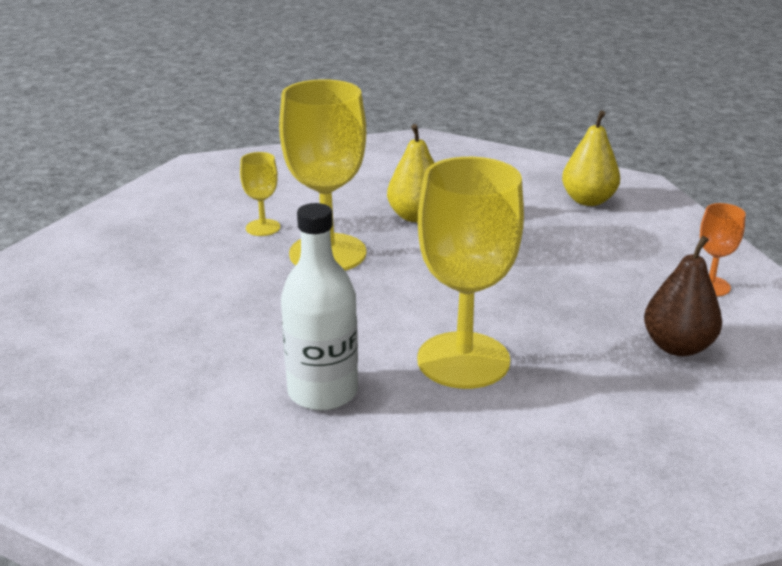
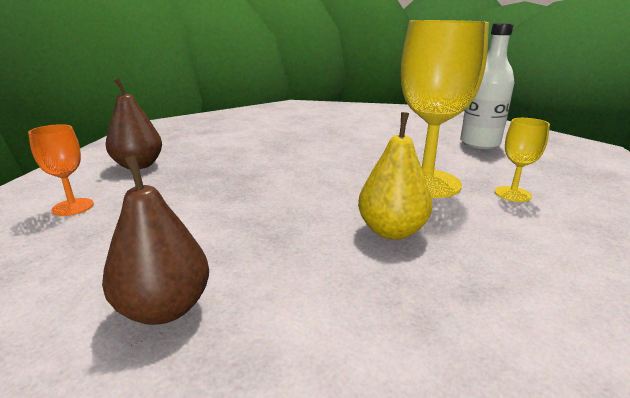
camera: 160 degrees right, 5 degrees down
white bottle [281,203,358,411] -> white bottle moved to [460,23,515,149]
yellow goblet [417,157,524,389] -> none
yellow pear [562,111,620,206] -> brown pear [102,155,209,325]

